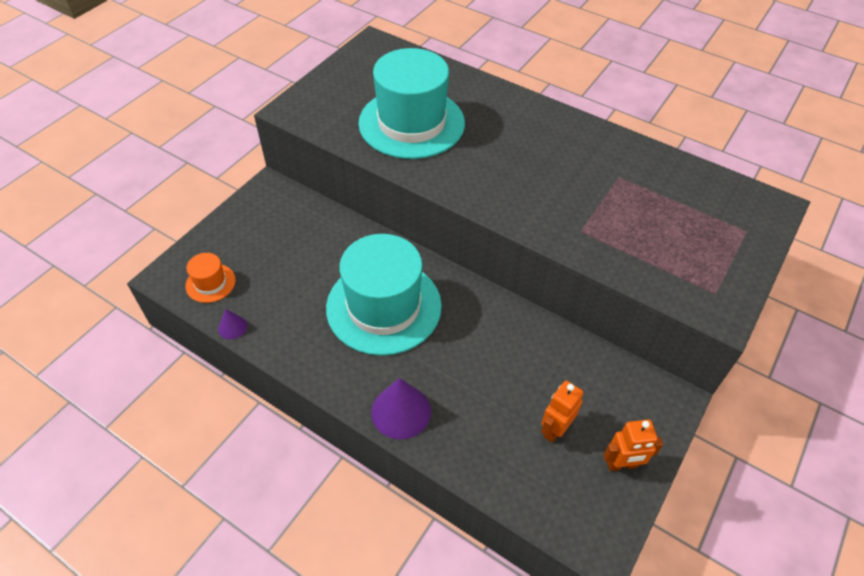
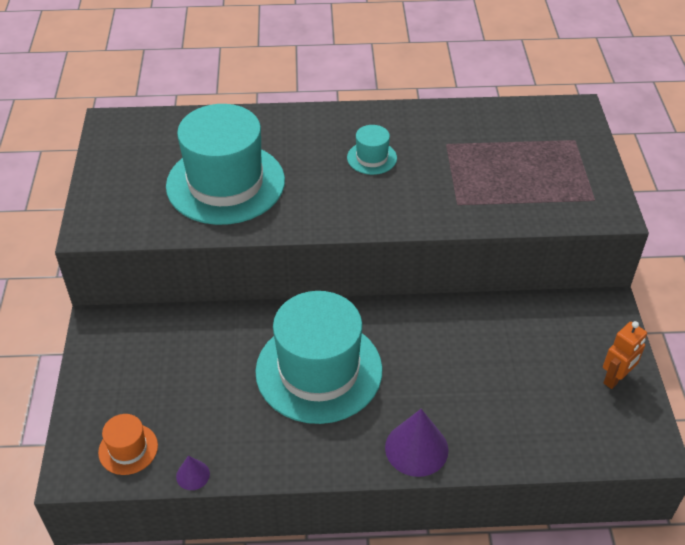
camera: 35 degrees left, 5 degrees down
orange robot [541,380,583,443] -> none
none -> turquoise hat [347,125,397,175]

